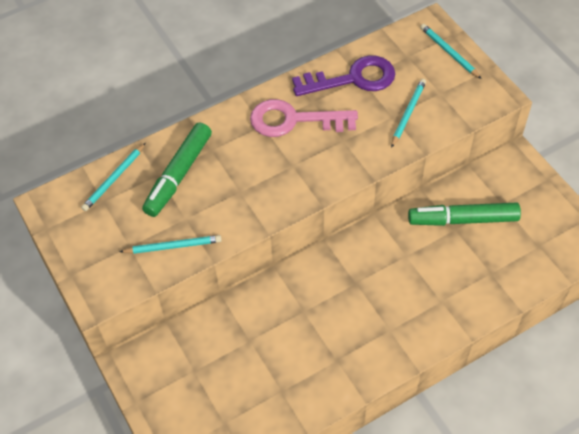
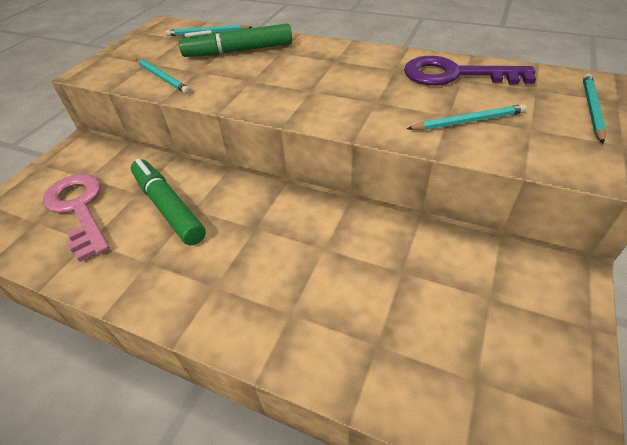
camera: 55 degrees right, 10 degrees down
pink key [250,99,358,137] -> pink key moved to [43,174,110,262]
purple key [292,55,395,96] -> purple key turned 150 degrees clockwise [404,56,536,85]
green marker [408,202,521,226] -> green marker moved to [131,158,206,245]

